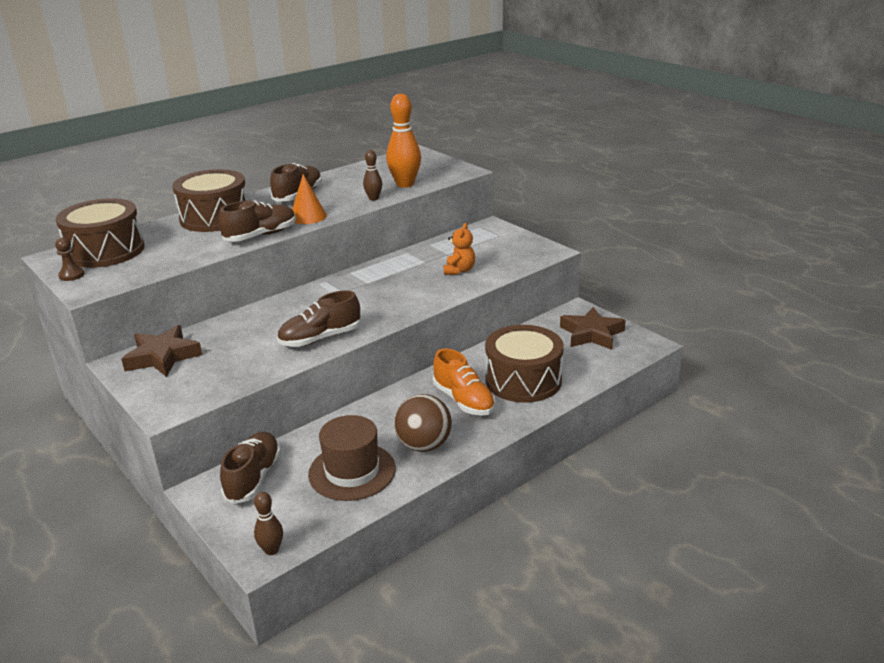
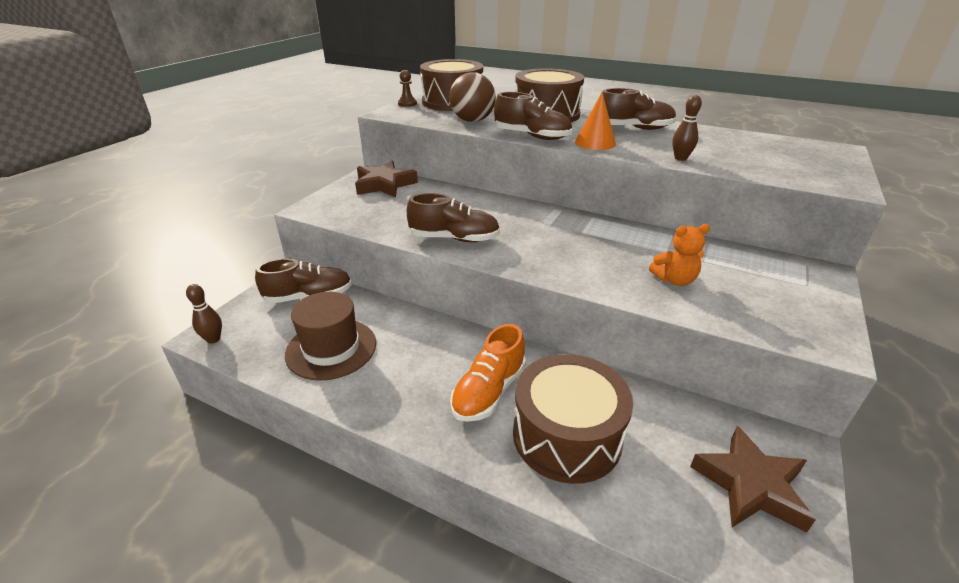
camera: 65 degrees right, 5 degrees up
brown shoe [277,291,360,347] -> brown shoe turned 150 degrees clockwise [406,193,500,242]
orange bowling pin [386,94,421,188] -> none
brown ball [394,394,452,452] -> brown ball moved to [449,72,496,122]

